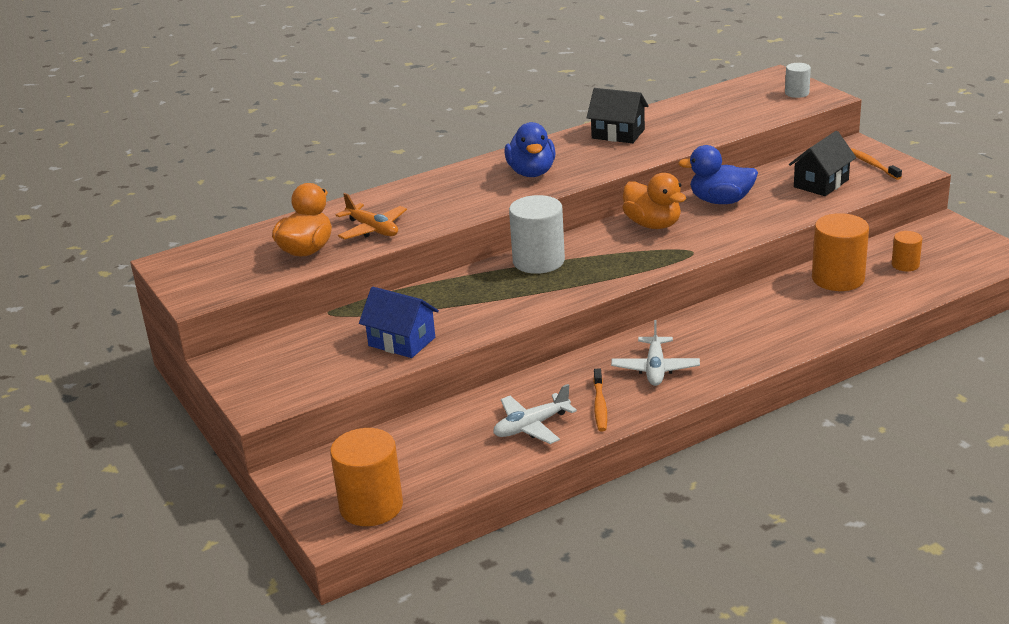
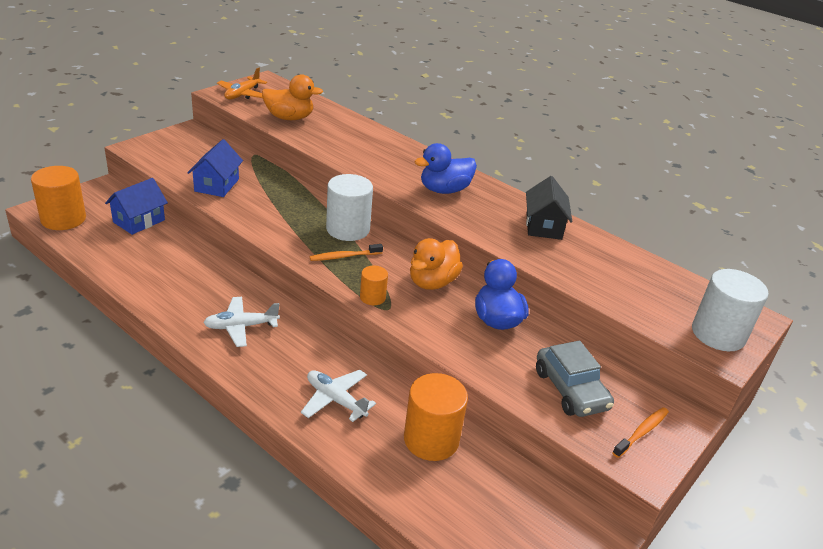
camera: 65 degrees right, 5 degrees up
orange plane [336,193,407,240] -> orange plane moved to [217,67,267,100]
white plane [493,384,577,444] -> white plane moved to [301,370,376,422]
orange toothbrush [593,368,607,431] -> orange toothbrush moved to [310,244,383,261]
white cylinder [785,63,811,98] -> white cylinder [692,269,769,351], size x1.88
black house [789,131,856,196] -> grey car [536,341,614,417]
orange cylinder [891,231,922,271] -> orange cylinder moved to [360,265,388,305]
none -> blue house [105,178,168,235]

